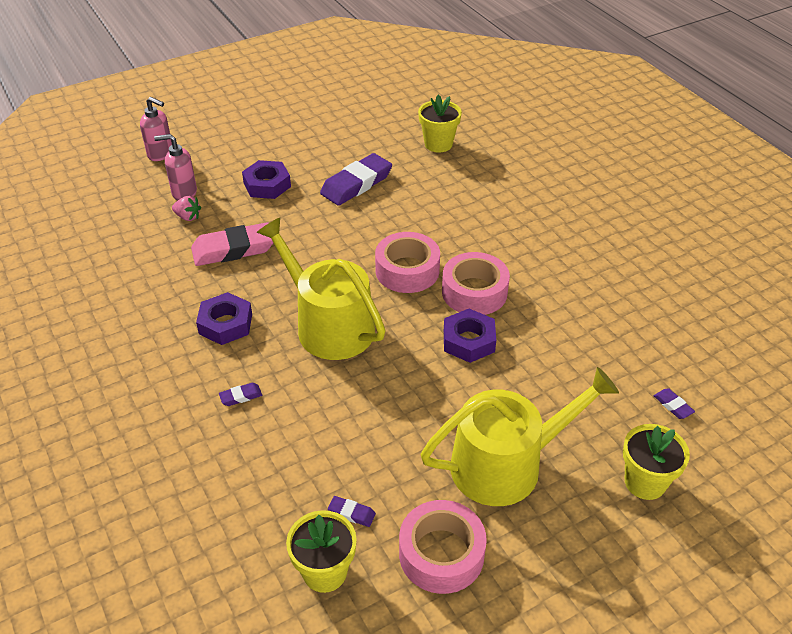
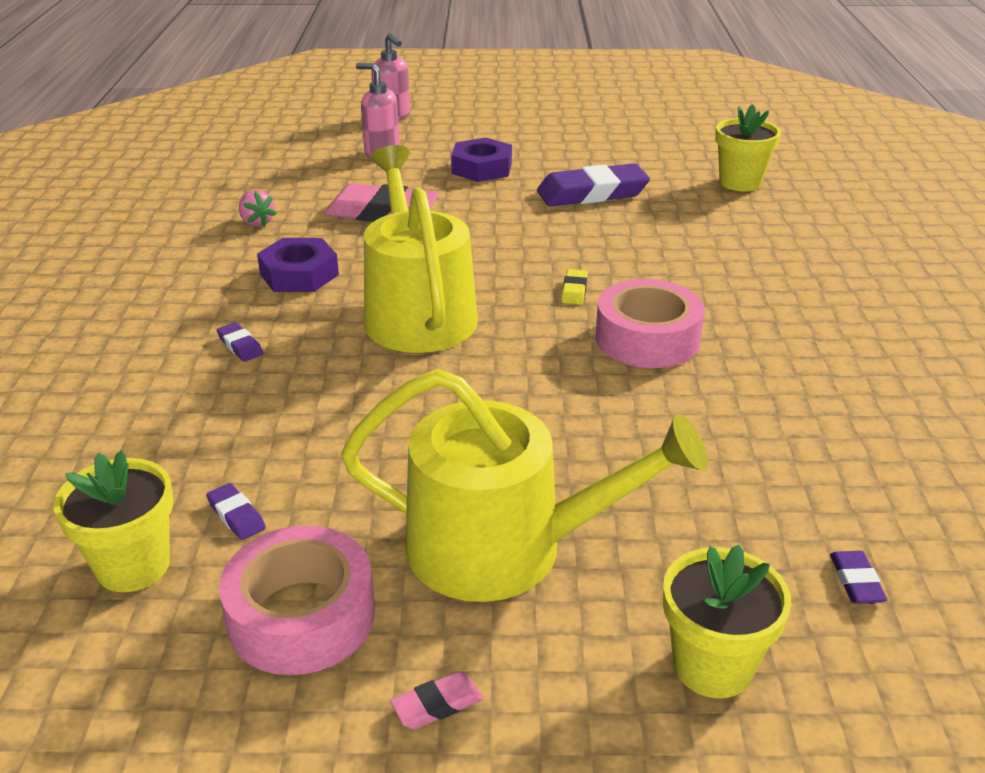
camera: 30 degrees right, 10 degrees down
pink strawberry [172,196,201,221] -> pink strawberry moved to [239,190,277,227]
purple eraser [219,383,262,406] -> purple eraser turned 45 degrees clockwise [217,322,263,362]
pink tape [375,232,440,293] -> yellow eraser [561,269,588,304]
purple nut [444,309,496,363] -> none
none -> pink eraser [390,672,483,729]

